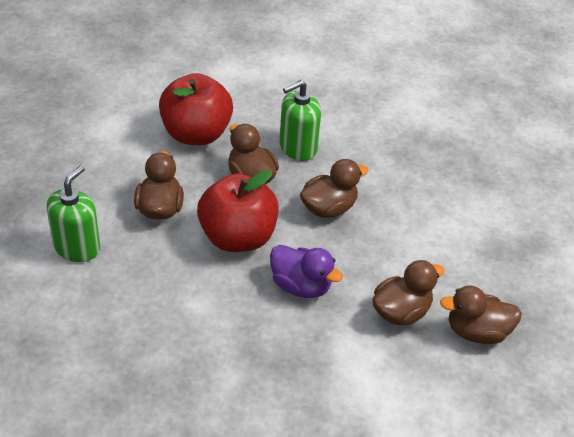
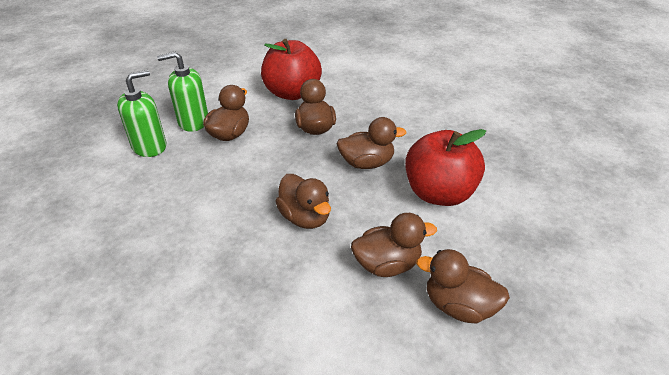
camera: 25 degrees right, 5 degrees down
red apple [197,170,279,252] -> red apple moved to [405,129,486,206]
purple duck [270,245,343,298] -> brown duck [275,174,331,229]
green soap dispenser [279,80,321,161] -> green soap dispenser moved to [157,52,208,132]

